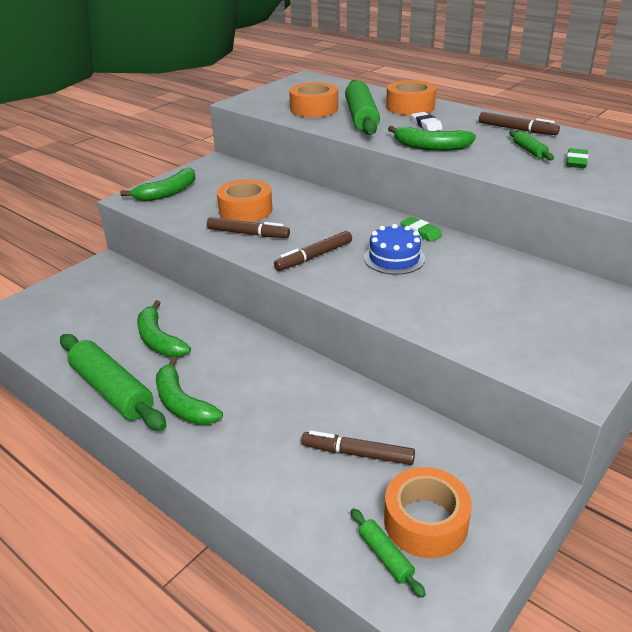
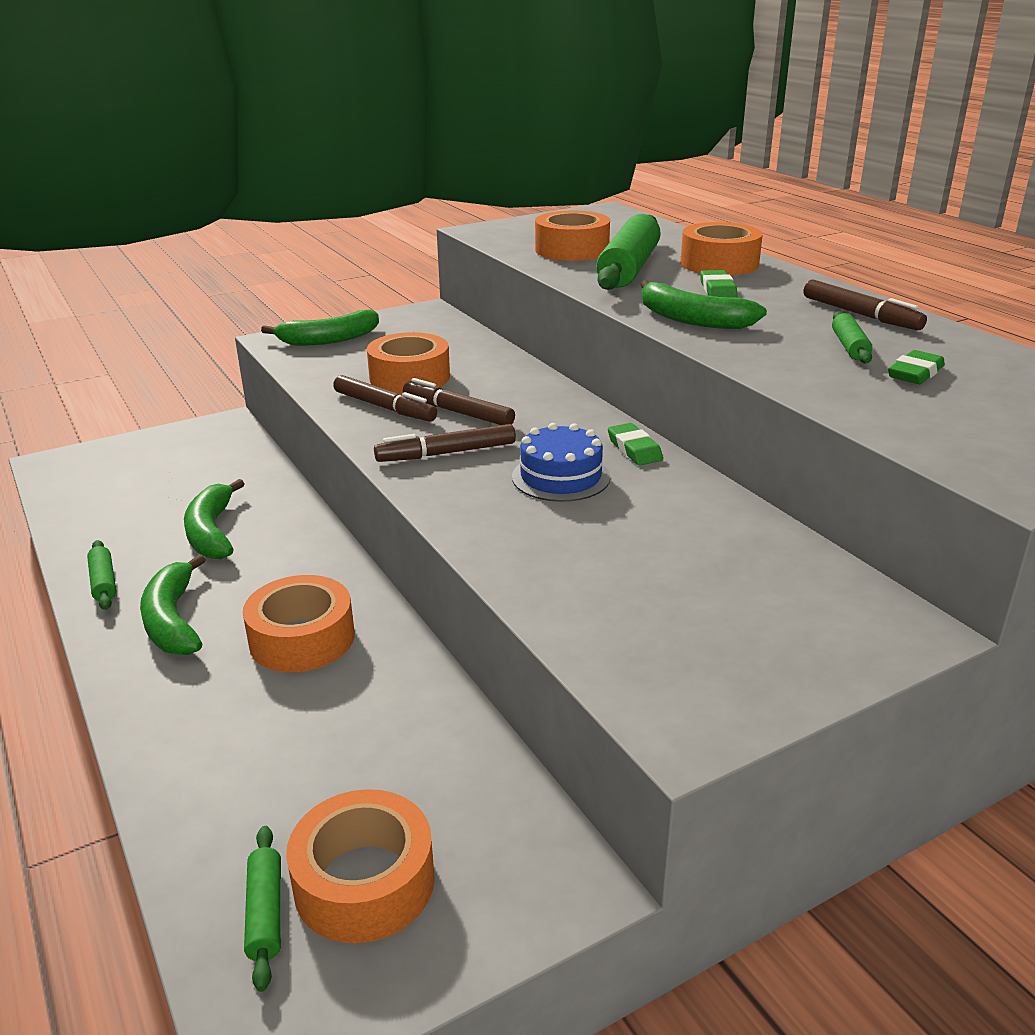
camera: 20 degrees right, 5 degrees down
green rolling pin [60,334,167,431] -> green rolling pin [87,540,116,610], size x0.47
brown marker [301,431,415,465] -> brown marker moved to [403,378,515,425]
white eraser [411,112,443,131] -> green eraser [700,270,737,298]
none -> orange tape [243,575,355,672]

